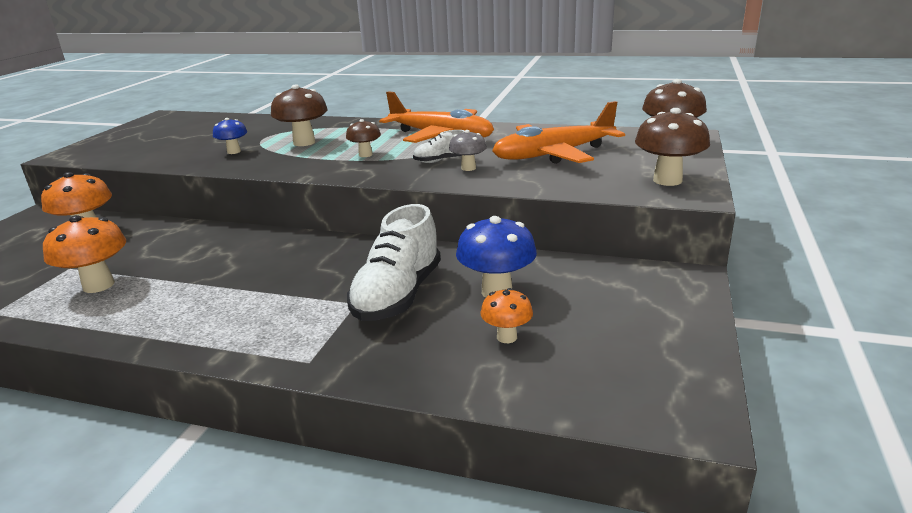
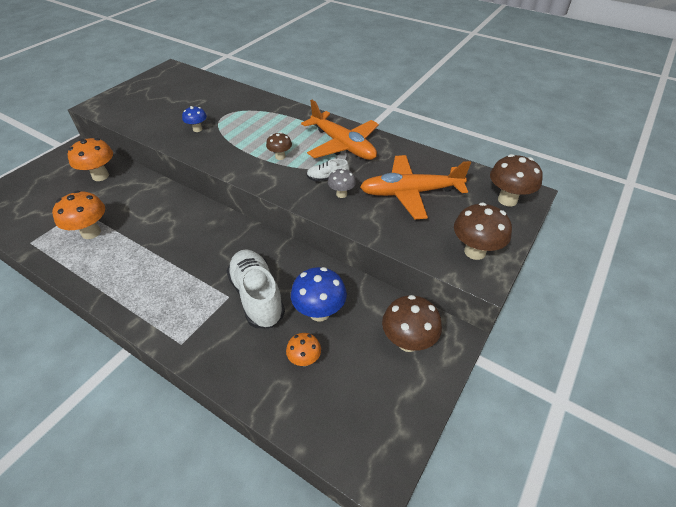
camera: 15 degrees right, 20 degrees up
brown mushroom [271,84,328,146] -> brown mushroom moved to [382,295,442,352]
white shoe [347,204,441,321] -> white shoe turned 120 degrees clockwise [227,249,285,328]

